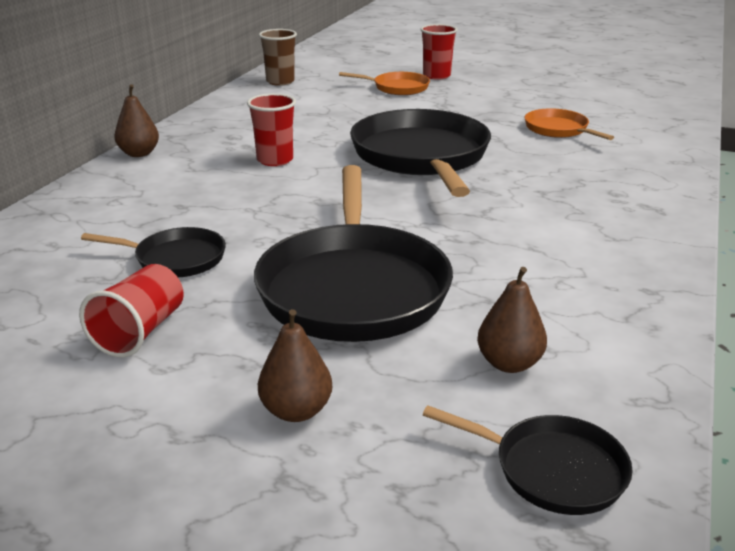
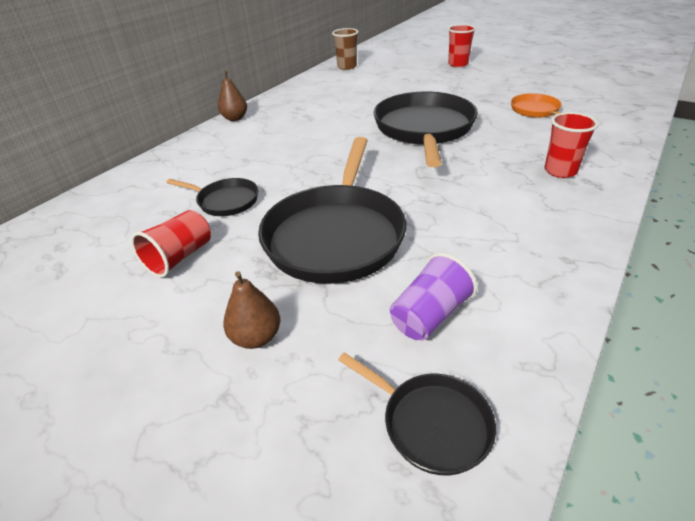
camera: 15 degrees right, 10 degrees up
red cup [247,93,296,166] -> red cup moved to [545,112,599,178]
orange pan [339,72,430,95] -> none
brown pear [477,267,547,373] -> purple cup [390,253,477,341]

